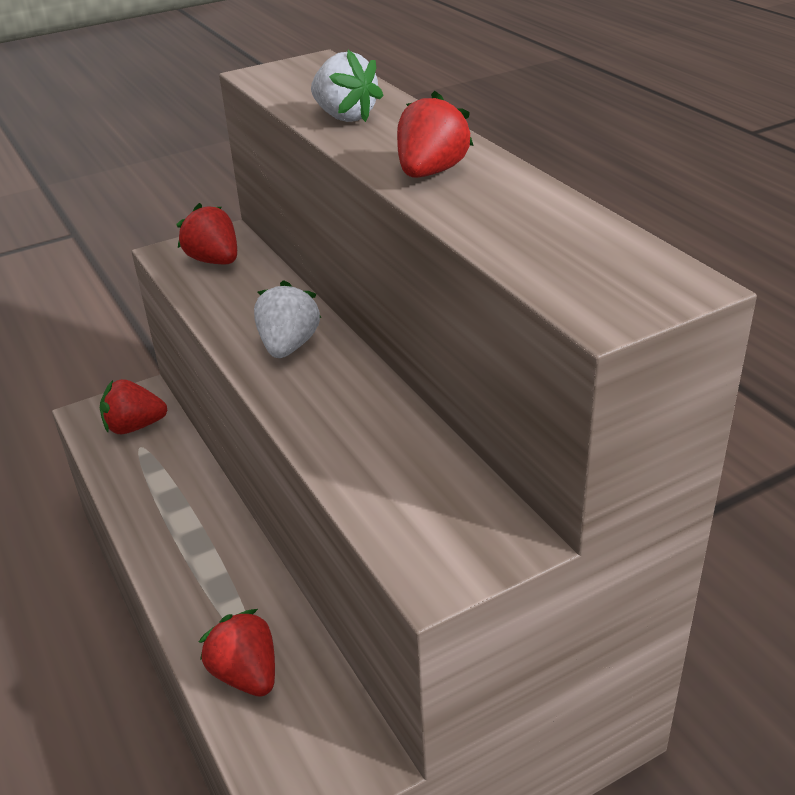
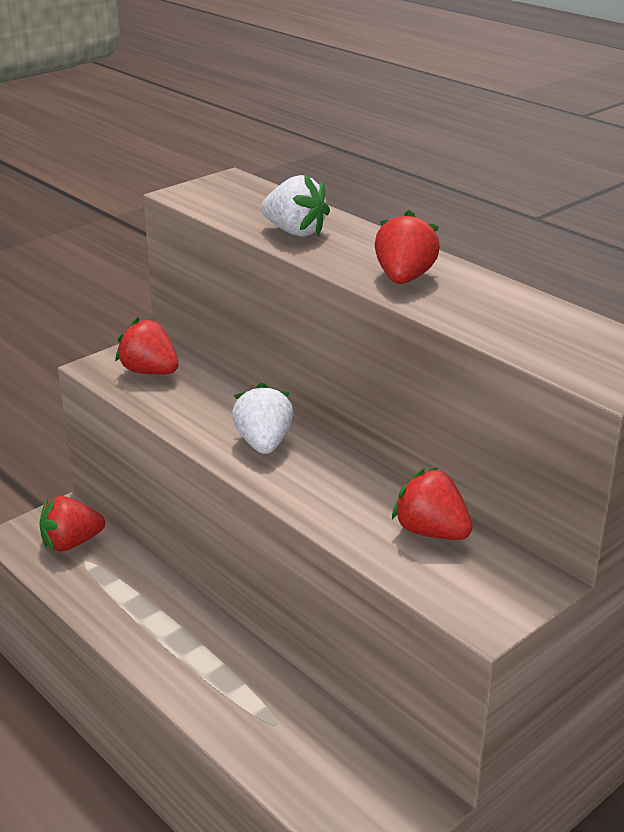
camera: 15 degrees left, 5 degrees down
red strawberry [199,609,275,697] -> red strawberry moved to [392,468,473,540]

